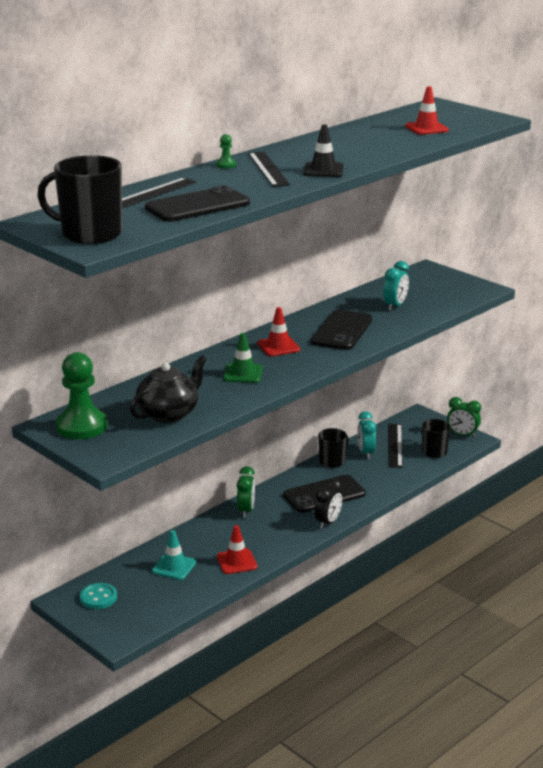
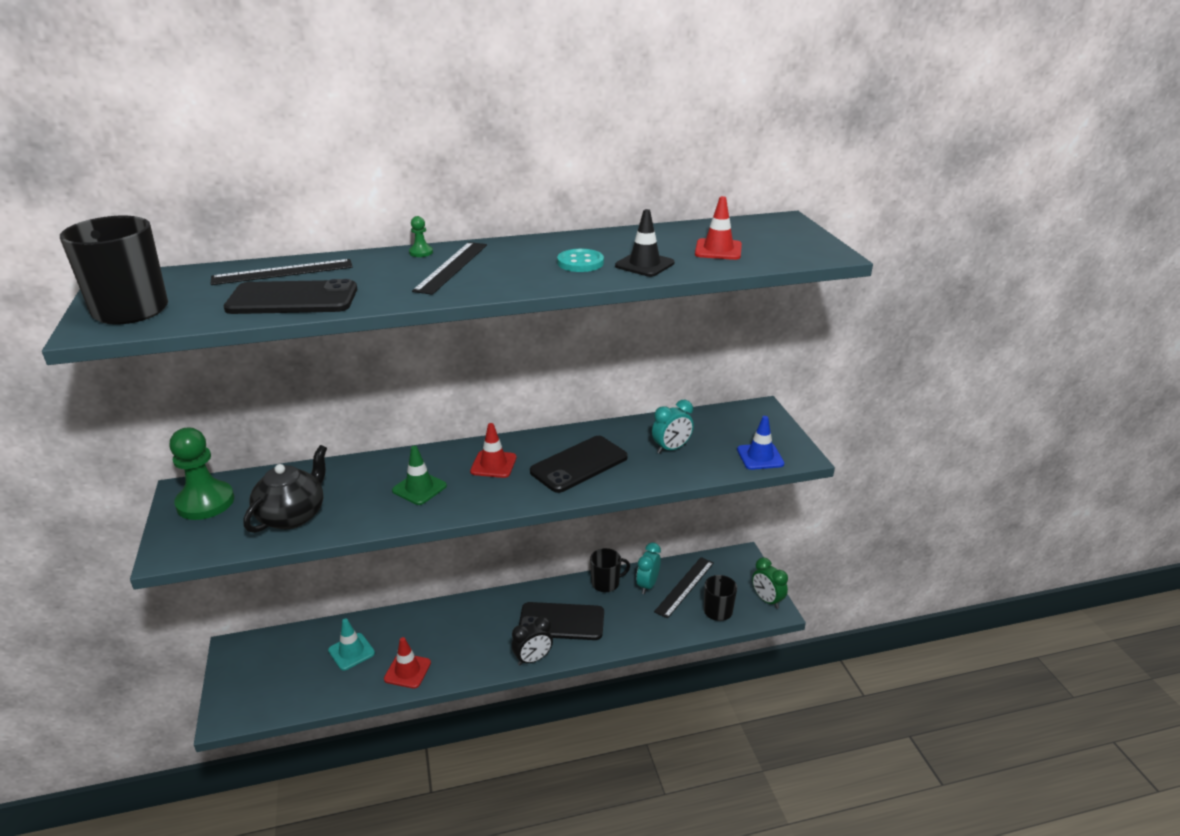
camera: 30 degrees right, 5 degrees up
turquoise button [80,583,117,609] -> turquoise button moved to [557,249,604,272]
black teapot [130,355,207,423] -> black teapot turned 45 degrees counterclockwise [243,445,327,533]
green clock [237,466,255,518] -> none
black traffic cone [303,124,344,177] -> black traffic cone moved to [615,209,675,277]
none -> blue traffic cone [737,416,784,470]

